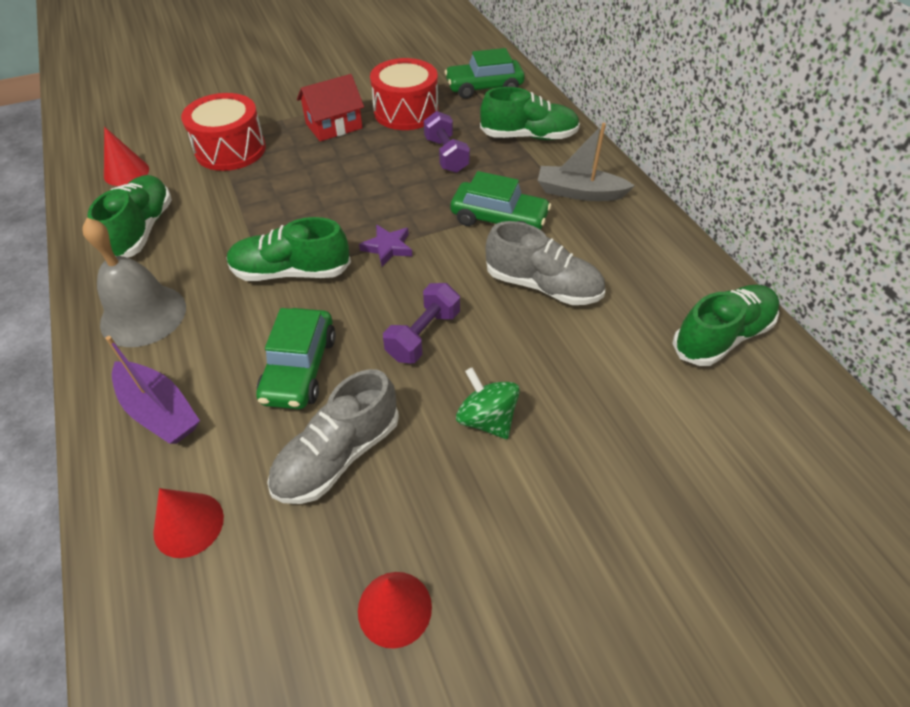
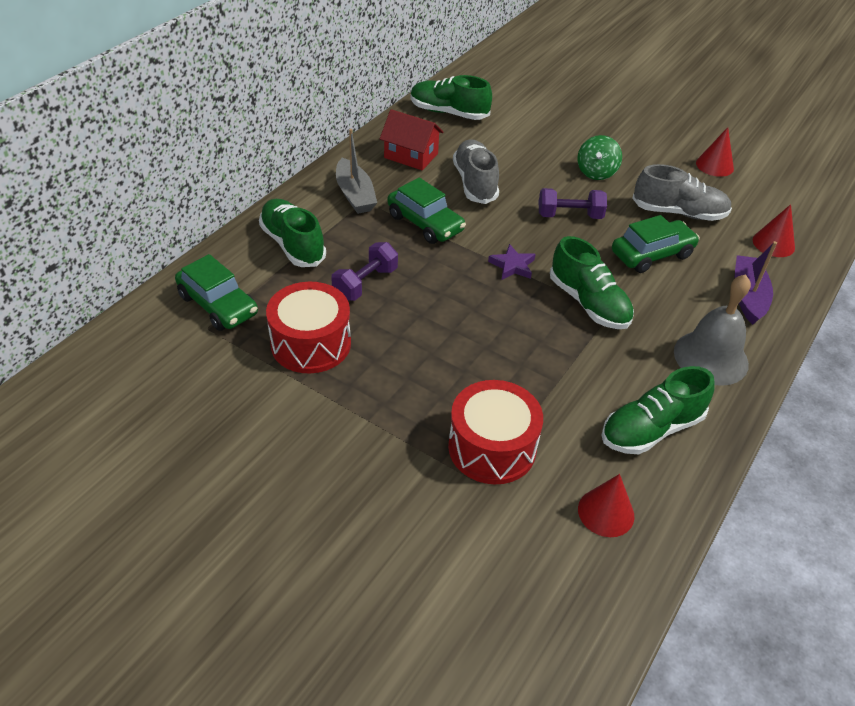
camera: 125 degrees left, 5 degrees down
red house [297,74,364,141] -> red house moved to [380,109,444,170]
green car [451,171,551,230] -> green car turned 150 degrees clockwise [387,177,466,244]

